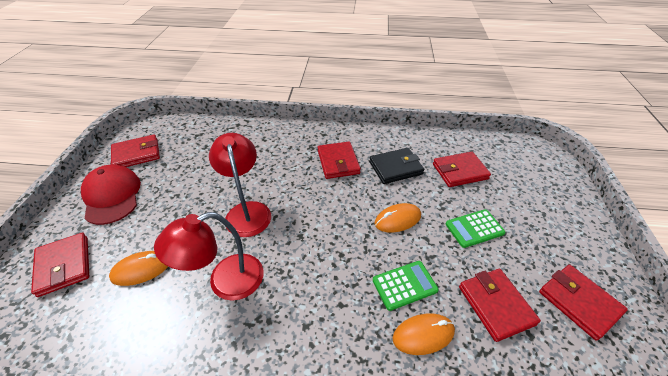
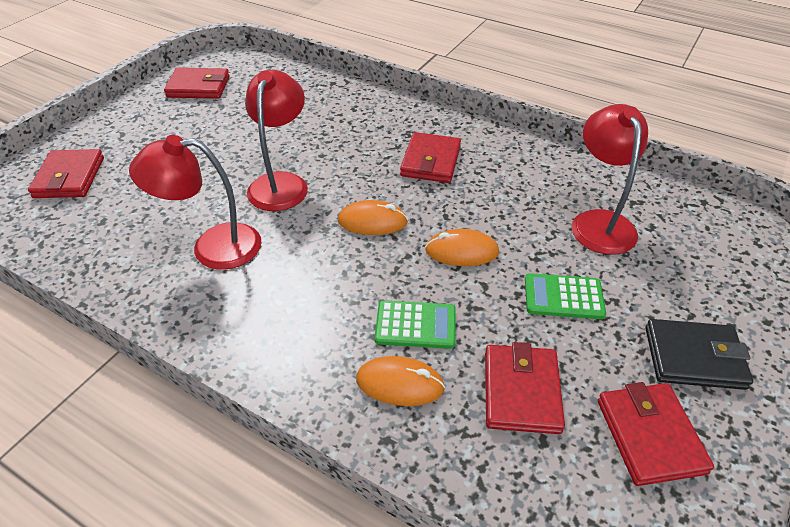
camera: 25 degrees right, 0 degrees up
red cap [81,164,141,225] -> none
orange mouse [109,251,168,286] -> orange mouse moved to [338,200,408,235]
black wallet [369,148,424,184] -> black wallet moved to [645,319,753,390]
red wallet [433,152,491,187] -> red lamp [572,104,648,255]

